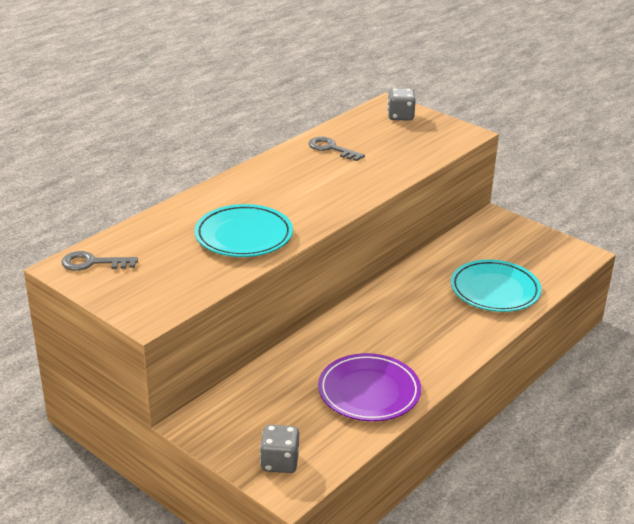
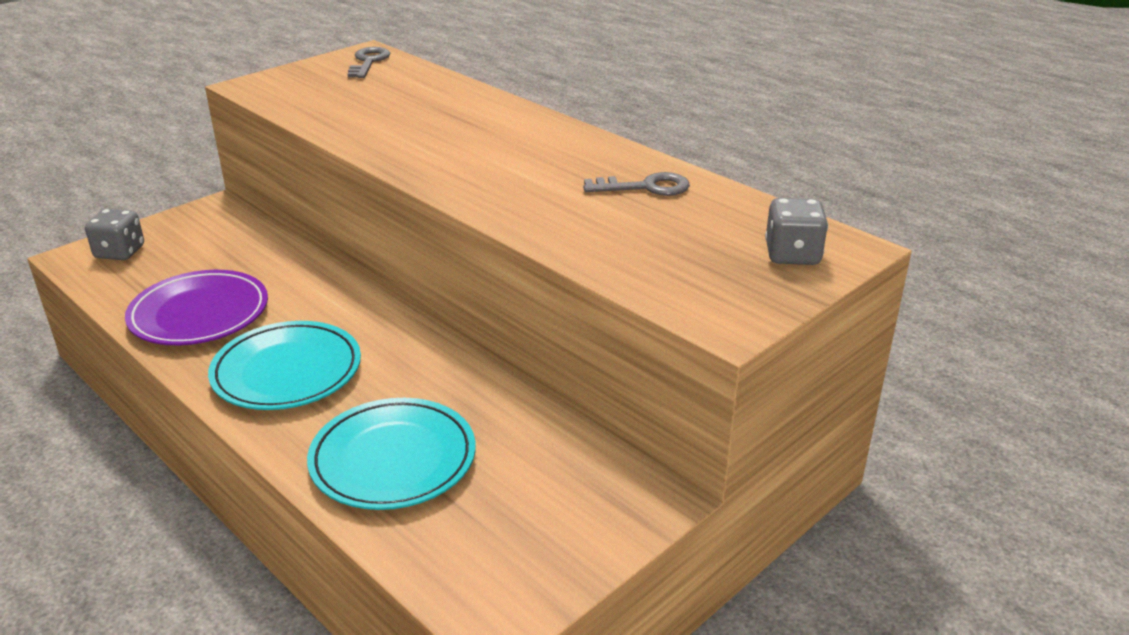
camera: 95 degrees right, 0 degrees up
turquoise plate [194,204,293,257] -> turquoise plate moved to [208,321,361,410]
grey key [309,137,365,161] -> grey key turned 45 degrees clockwise [583,172,690,196]

